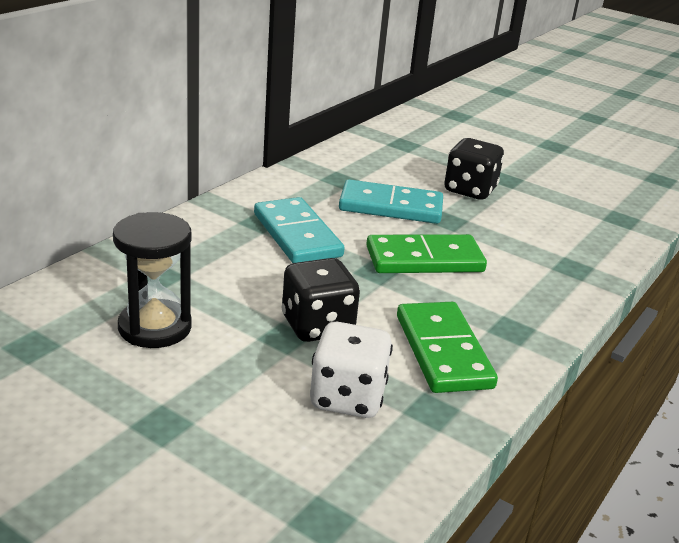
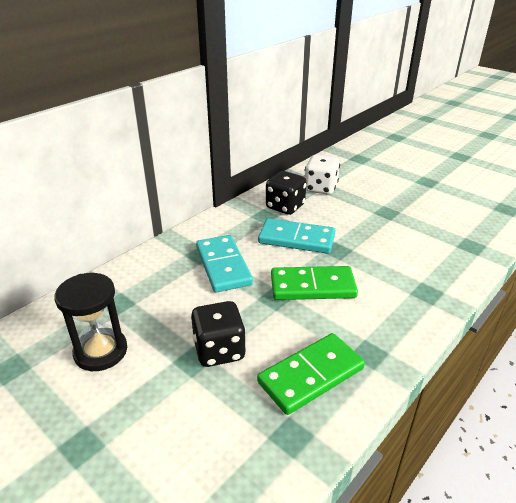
camera: 10 degrees right, 5 degrees up
white dice [310,322,393,418] -> white dice moved to [305,155,340,195]
green domino [397,302,498,393] -> green domino turned 60 degrees clockwise [257,333,365,415]
black dice [444,138,504,200] -> black dice moved to [266,171,306,215]

